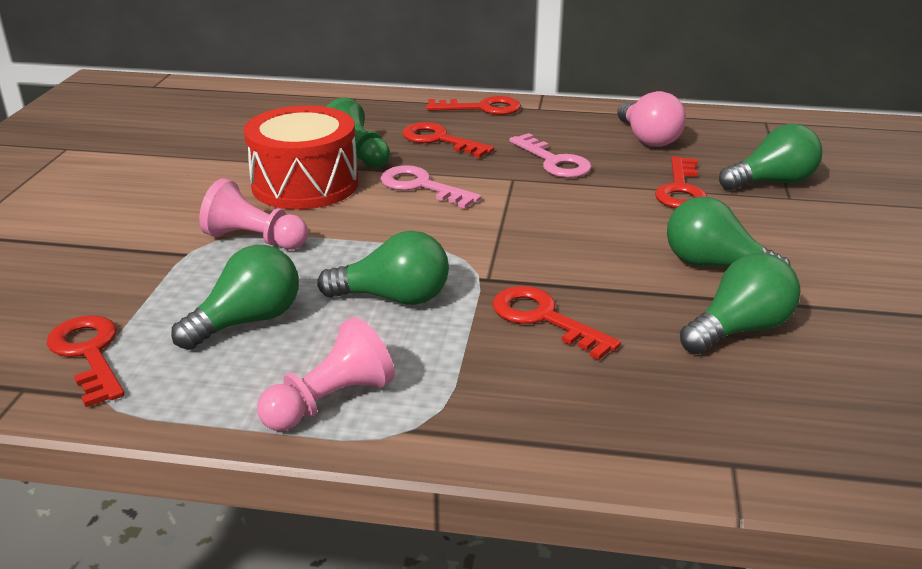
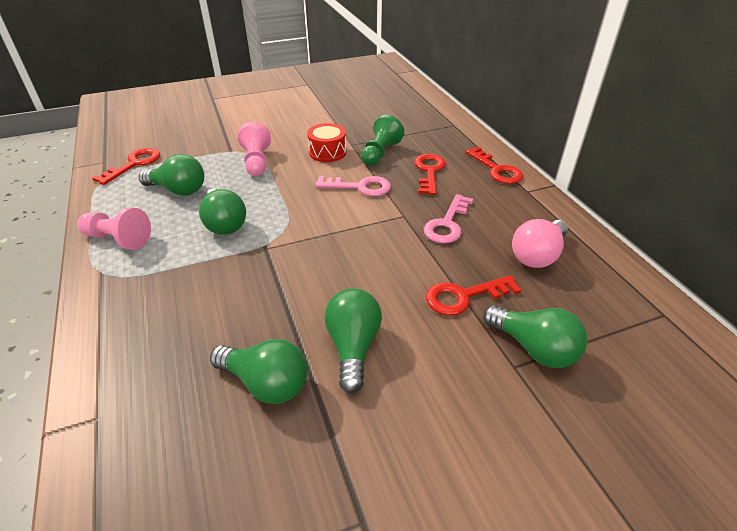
camera: 60 degrees right, 10 degrees up
red drum [244,106,358,209] -> red drum [307,123,347,162], size x0.58
pink key [380,165,481,209] -> pink key turned 90 degrees clockwise [315,176,391,196]
red key [492,286,621,360] -> none

